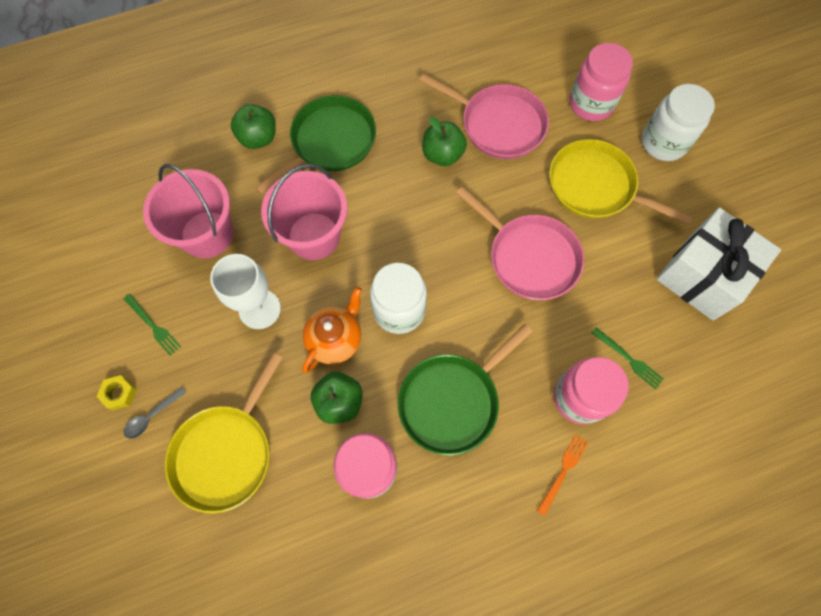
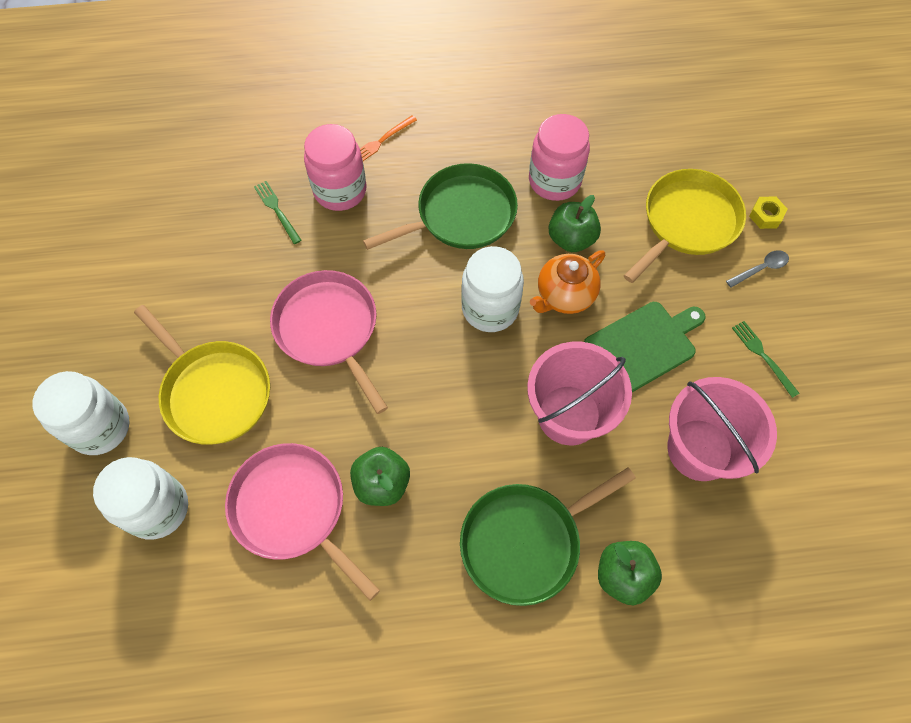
camera: 165 degrees left, 5 degrees down
yellow nut [97,375,137,410] -> yellow nut moved to [749,197,787,229]
white goblet [210,254,281,329] -> green cutting board [584,302,706,392]
pink jar [569,43,633,121] -> white jar [93,457,188,540]
white gift [656,208,781,321] -> none

